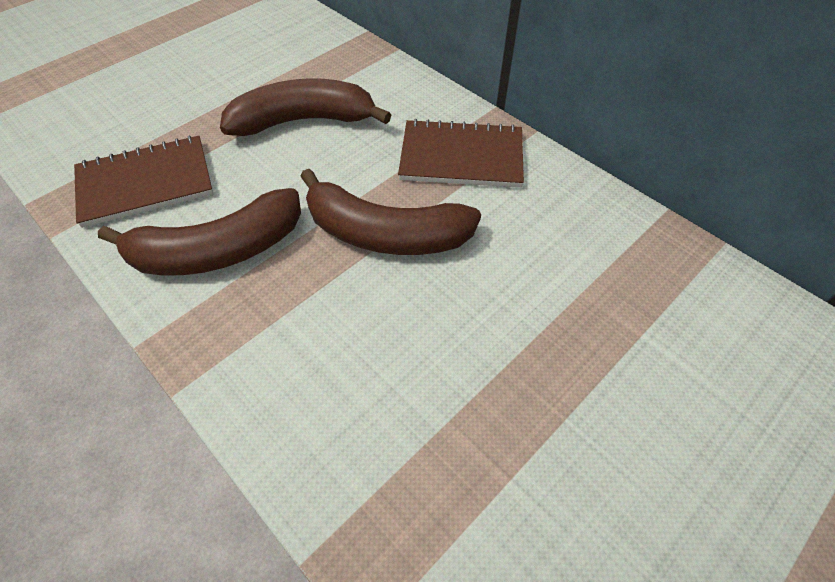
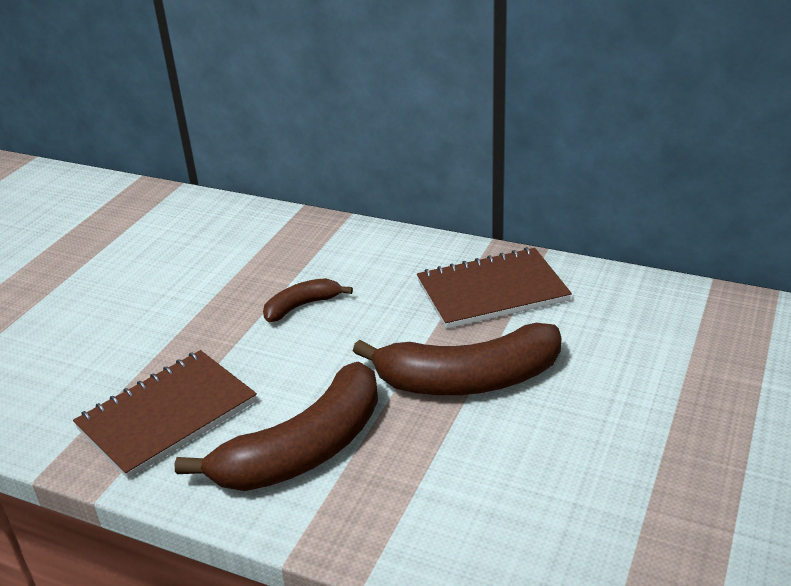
camera: 20 degrees left, 20 degrees down
brown banana [220,78,391,136] -> brown banana [263,278,353,322], size x0.50

